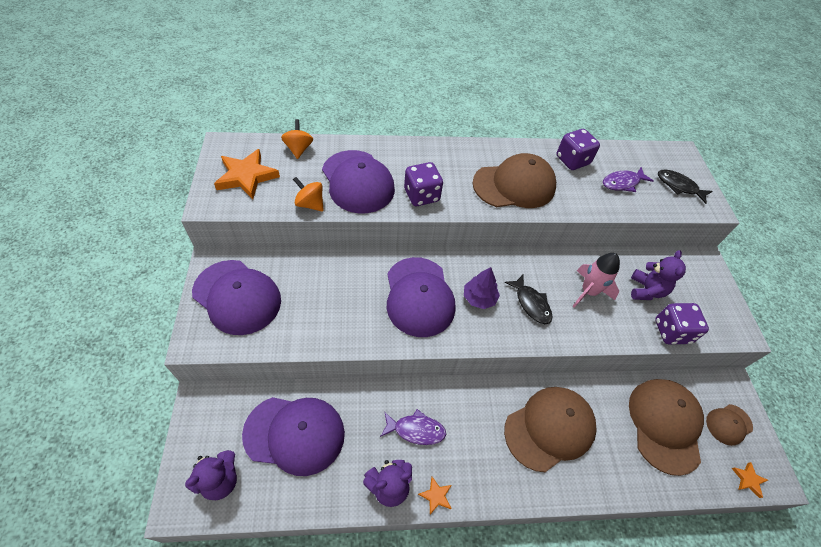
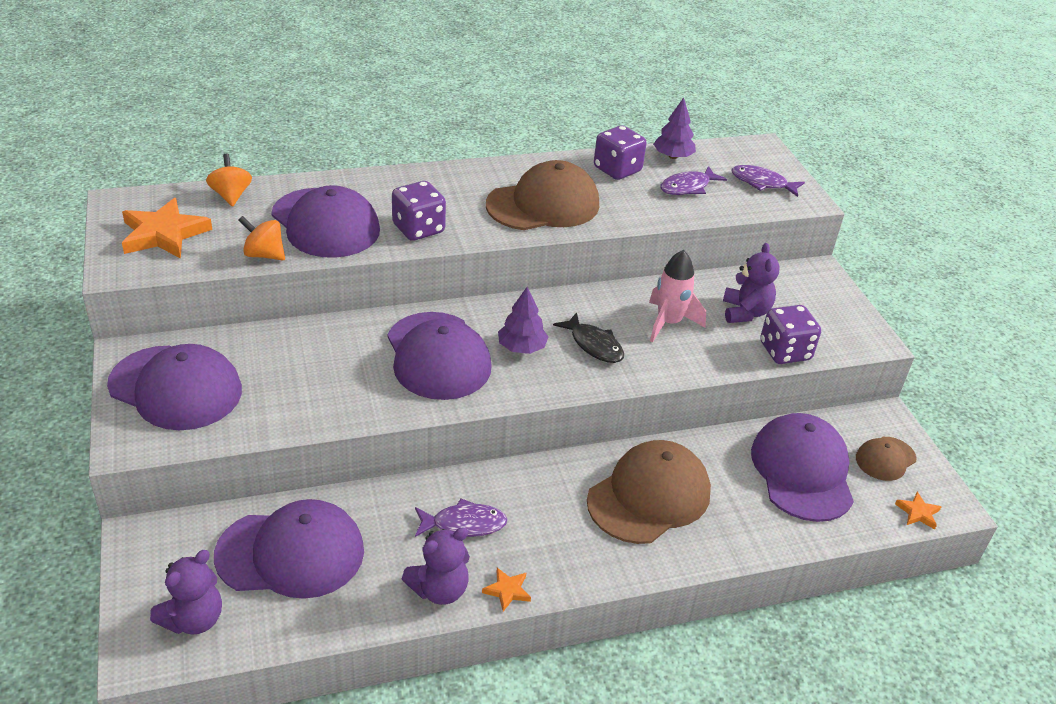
camera: 10 degrees left, 15 degrees down
brown cap [629,379,704,476] -> purple cap [751,413,854,522]
black fish [658,169,712,204] -> purple fish [731,165,805,197]
none -> purple tree [653,97,696,159]

